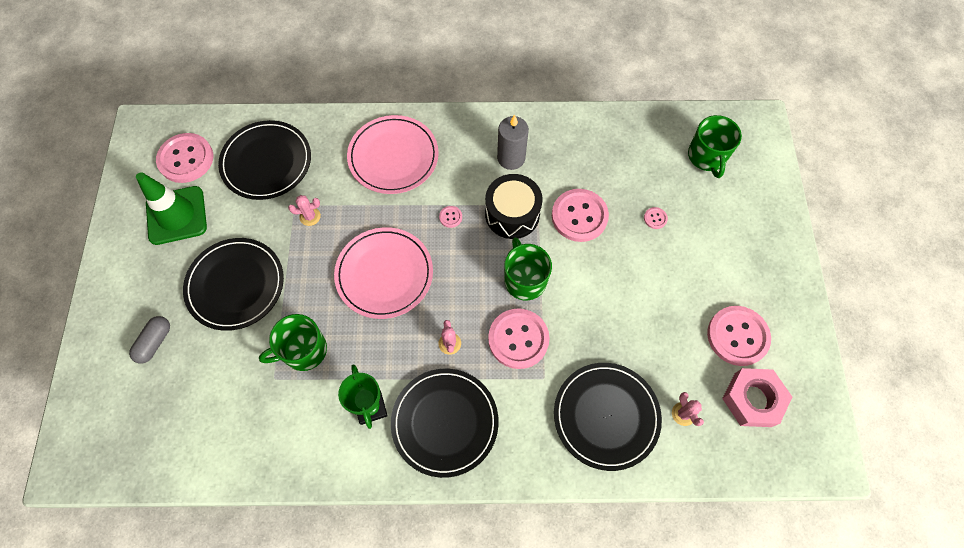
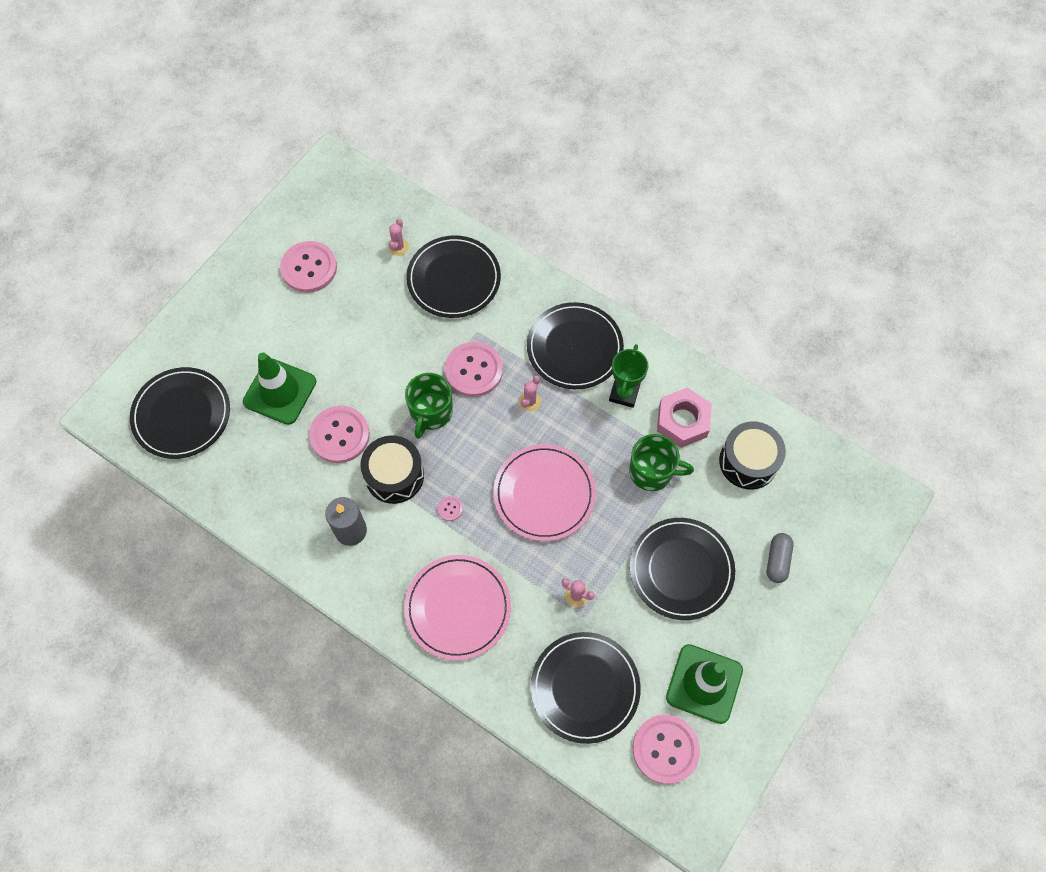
camera: 145 degrees left, 0 degrees up
grey capsule [129,316,170,364] -> grey capsule turned 45 degrees counterclockwise [767,533,793,583]
pink button [644,207,668,229] -> green traffic cone [243,352,316,425]
green mug [688,115,742,178] -> black plate [130,367,230,459]
pink nut [722,368,792,427] -> pink nut moved to [657,387,712,448]
none -> black drum [719,422,786,489]

